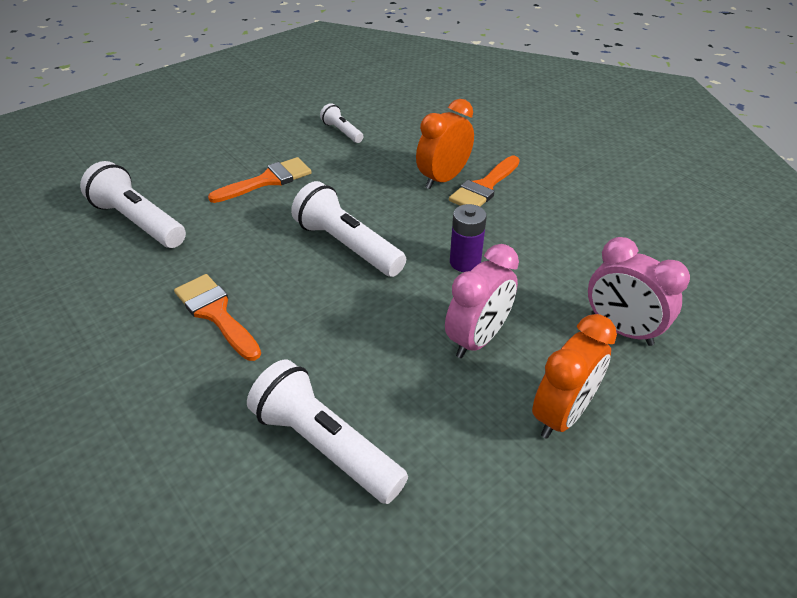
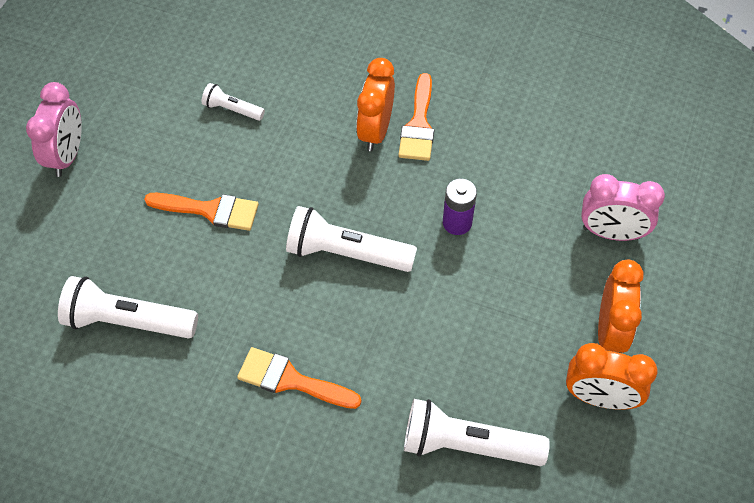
camera: 30 degrees left, 15 degrees up
orange brush [208,157,312,203] -> orange brush turned 75 degrees clockwise [144,193,259,231]
pink clock [445,244,519,358] -> pink clock moved to [26,82,82,177]
none -> orange clock [566,343,658,410]

